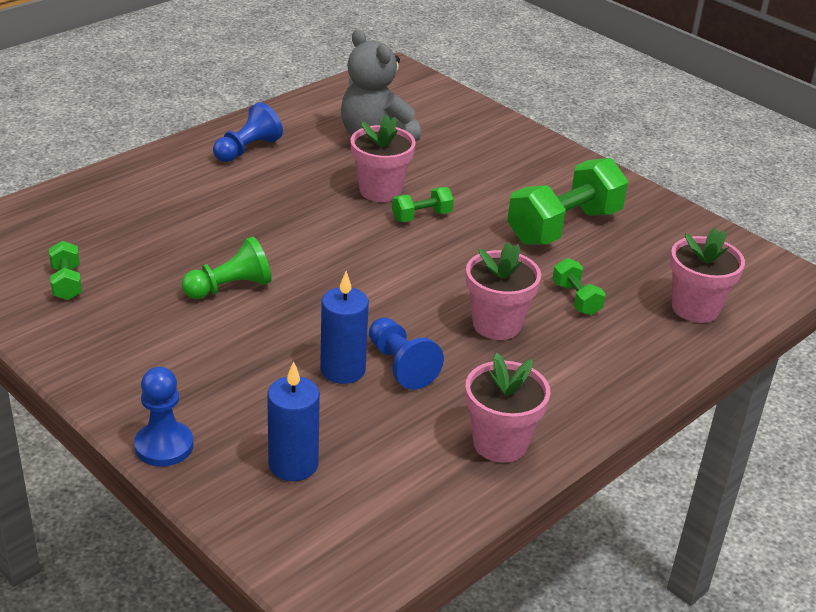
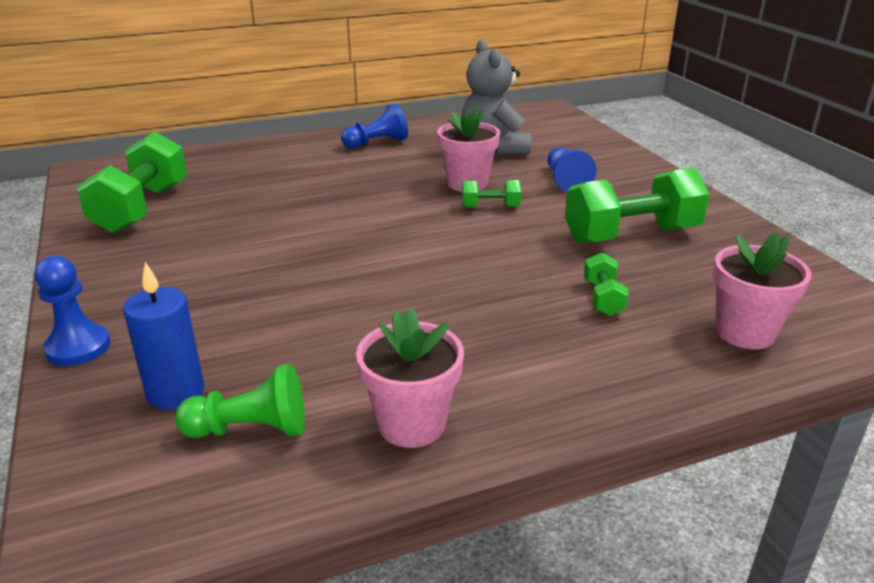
camera: 25 degrees right, 5 degrees down
green dumbbell [49,241,82,300] -> green dumbbell [77,132,187,234], size x2.10
green pawn [182,237,272,299] -> green pawn moved to [175,364,305,438]
blue candle [320,271,369,384] -> none
blue pawn [369,317,444,390] -> blue pawn moved to [548,147,596,192]
pink flower pot [466,242,541,340] -> none

